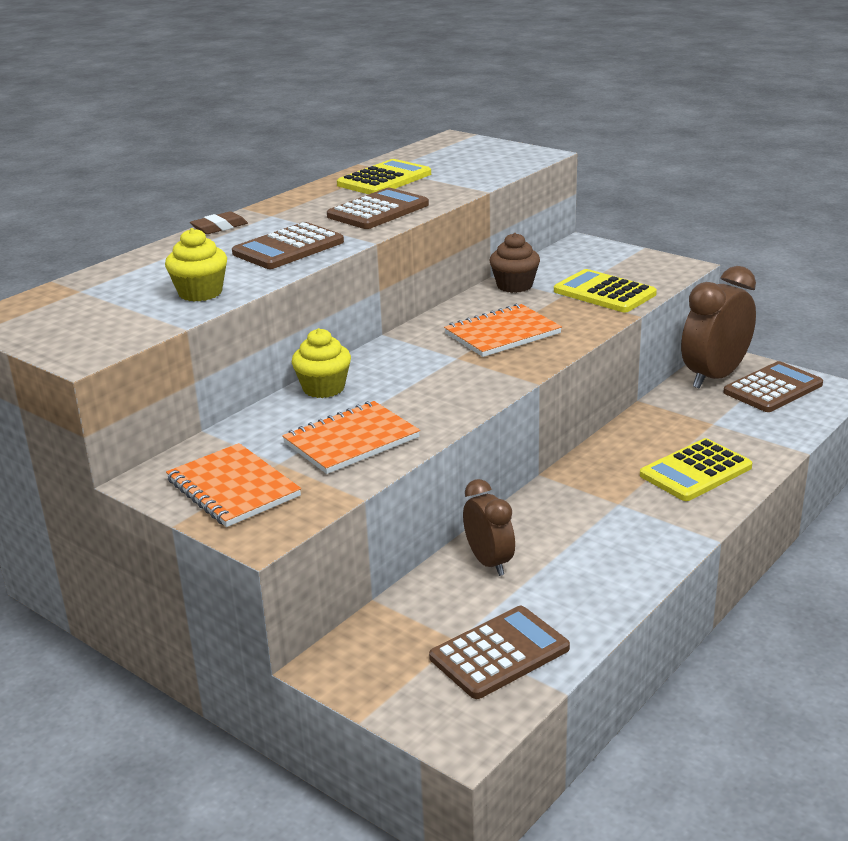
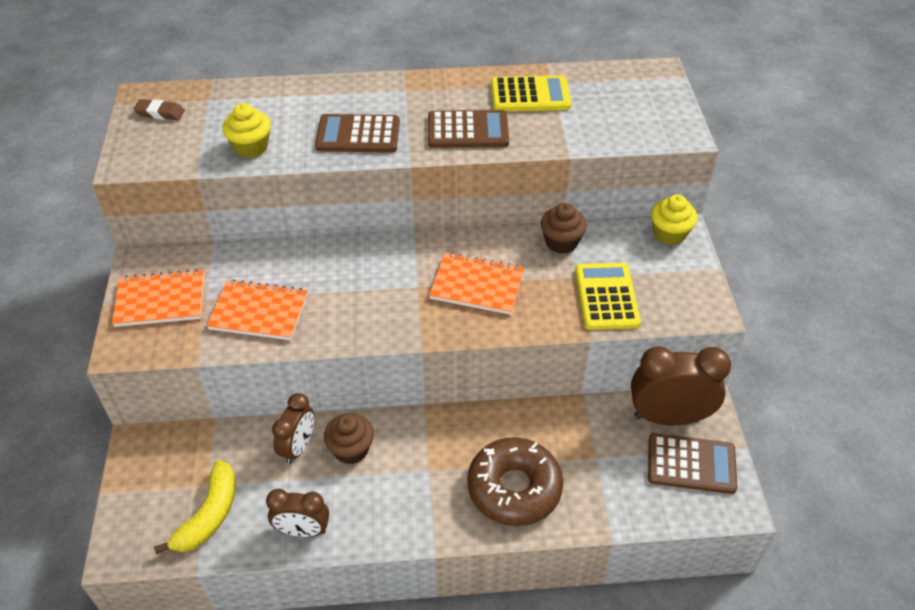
camera: 45 degrees right, 20 degrees up
orange notebook [166,443,301,527] -> orange notebook turned 75 degrees clockwise [112,269,204,327]
brown eraser [190,211,248,234] -> brown eraser moved to [134,99,185,120]
yellow cupcake [292,328,351,398] -> yellow cupcake moved to [651,194,697,245]
brown calculator [429,606,570,699] -> yellow banana [154,460,236,554]
yellow calculator [640,438,753,501] -> brown donut [467,437,563,526]
none -> brown clock [266,489,329,537]
none -> brown cupcake [324,413,374,464]

